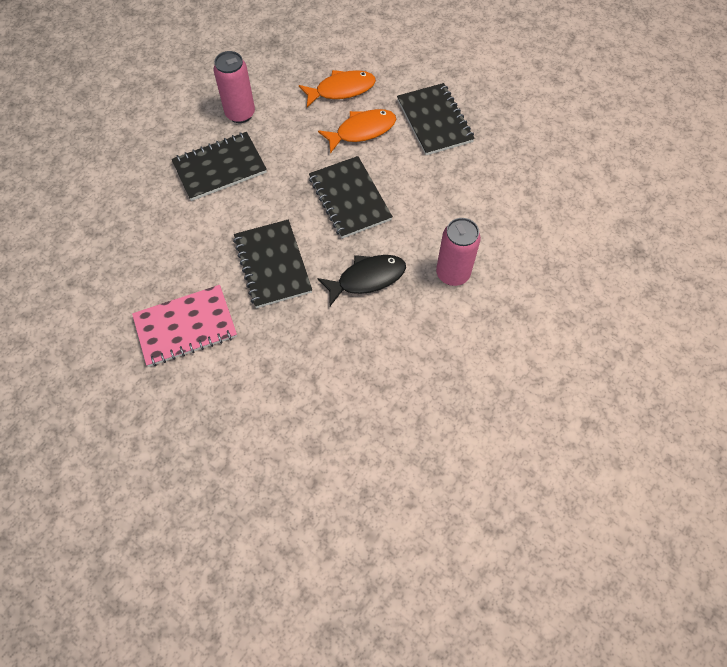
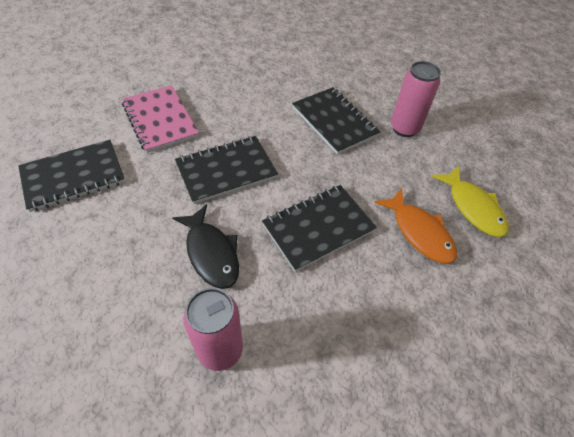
camera: 80 degrees right, 10 degrees down
orange fish [299,70,376,107] -> yellow fish [431,166,509,237]
black notebook [397,83,475,155] -> black notebook moved to [18,140,125,212]

